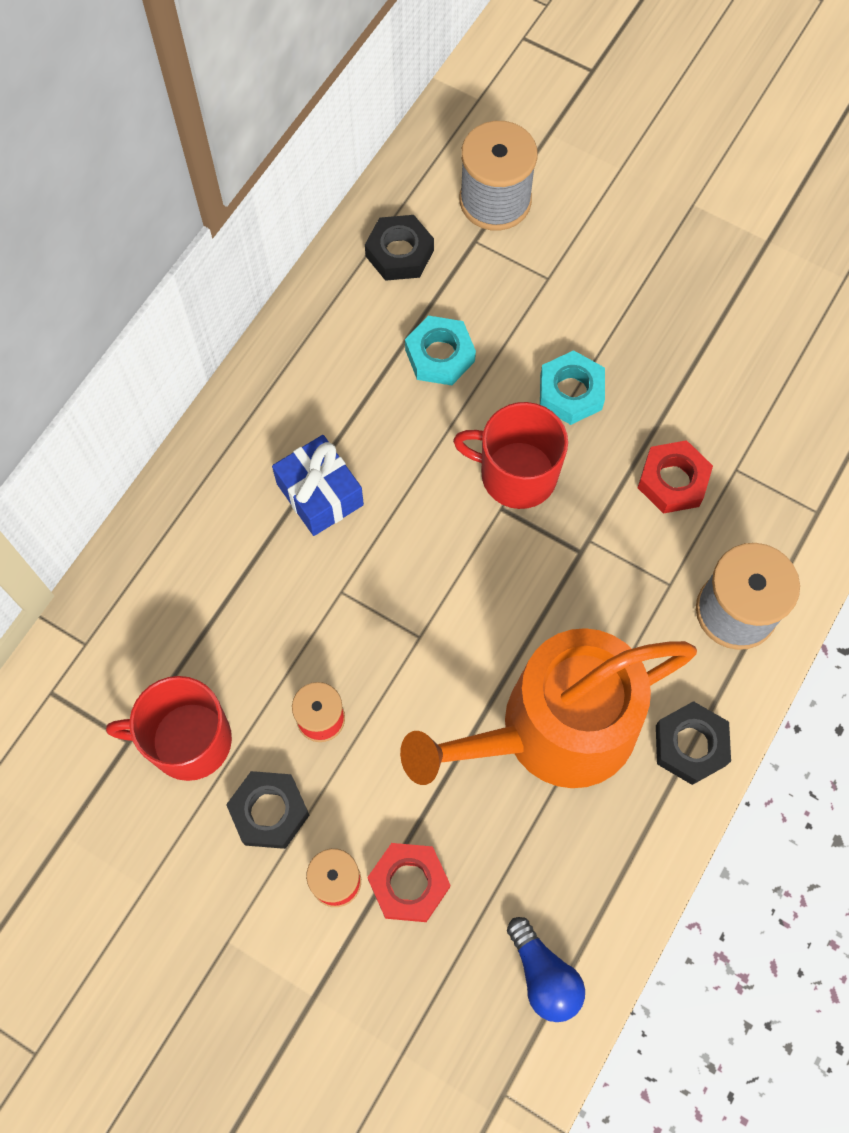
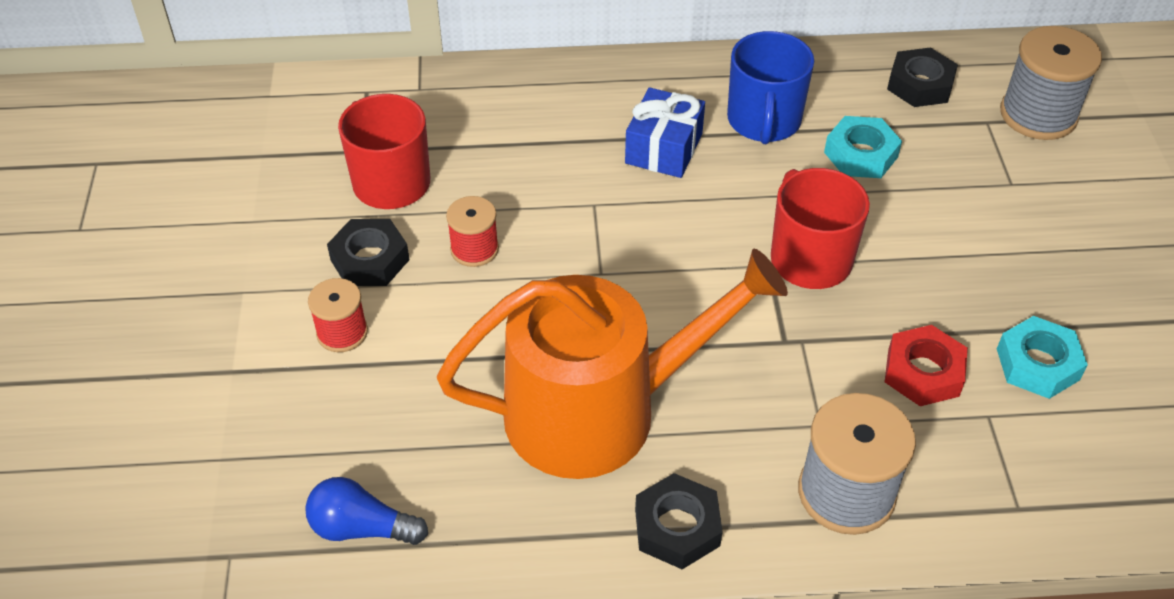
camera: 55 degrees right, 20 degrees down
red nut [367,843,450,922] -> none
orange watering can [400,628,697,788] -> orange watering can turned 135 degrees clockwise [437,249,788,479]
blue light bulb [507,917,585,1022] -> blue light bulb turned 75 degrees clockwise [305,477,428,545]
turquoise nut [540,350,605,425] -> turquoise nut moved to [997,316,1088,399]
none -> blue mug [727,31,814,144]

